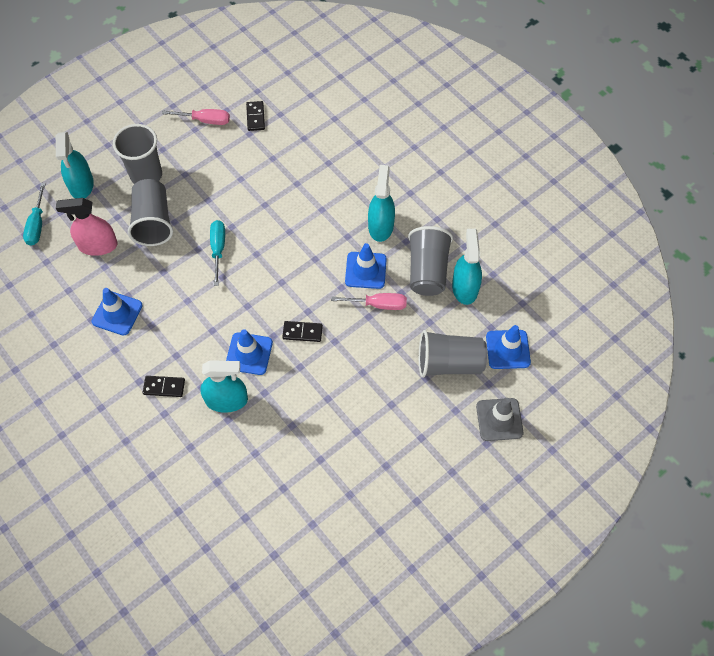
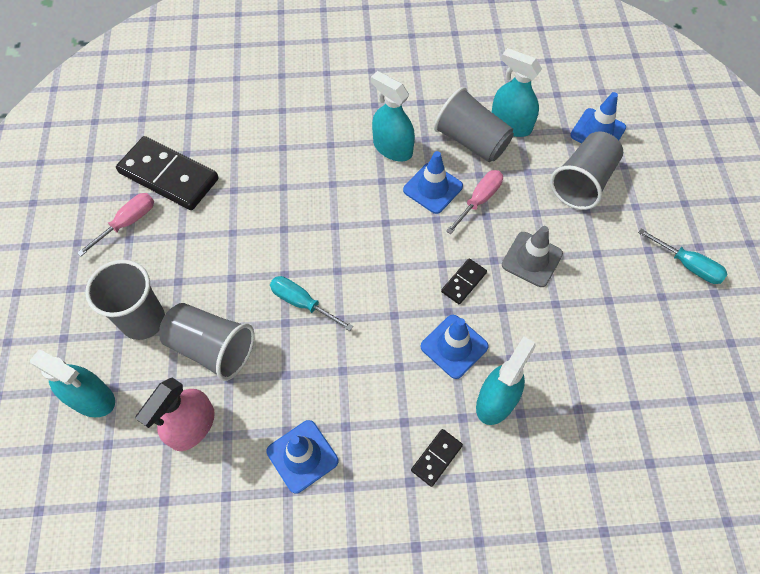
camera: 55 degrees left, 0 degrees up
turquoise screwdriver [23,183,46,246] -> turquoise screwdriver moved to [638,229,728,284]
black domino [246,101,265,131] -> black domino [116,136,219,210], size x2.15
grey traffic cone [476,398,523,441] -> grey traffic cone moved to [502,226,563,287]

